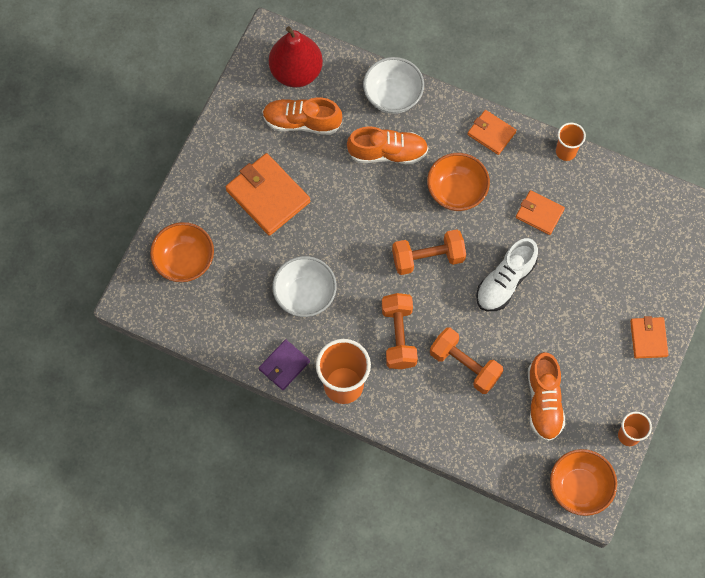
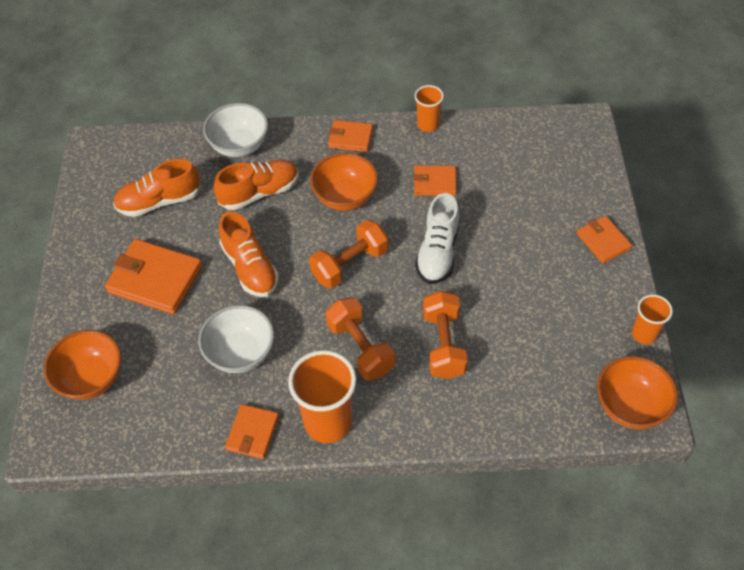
camera: 25 degrees left, 15 degrees down
purple wallet [259,339,310,390] -> orange wallet [225,404,279,459]
red pear [269,26,323,87] -> none
orange dumbbell [430,327,503,394] -> orange dumbbell turned 75 degrees clockwise [423,291,468,379]
orange shoe [528,352,565,441] -> orange shoe moved to [219,212,279,297]

